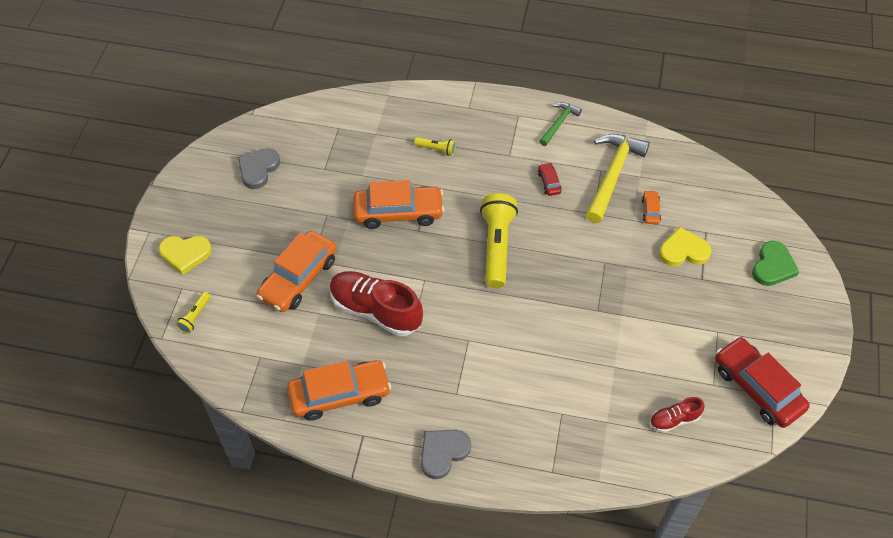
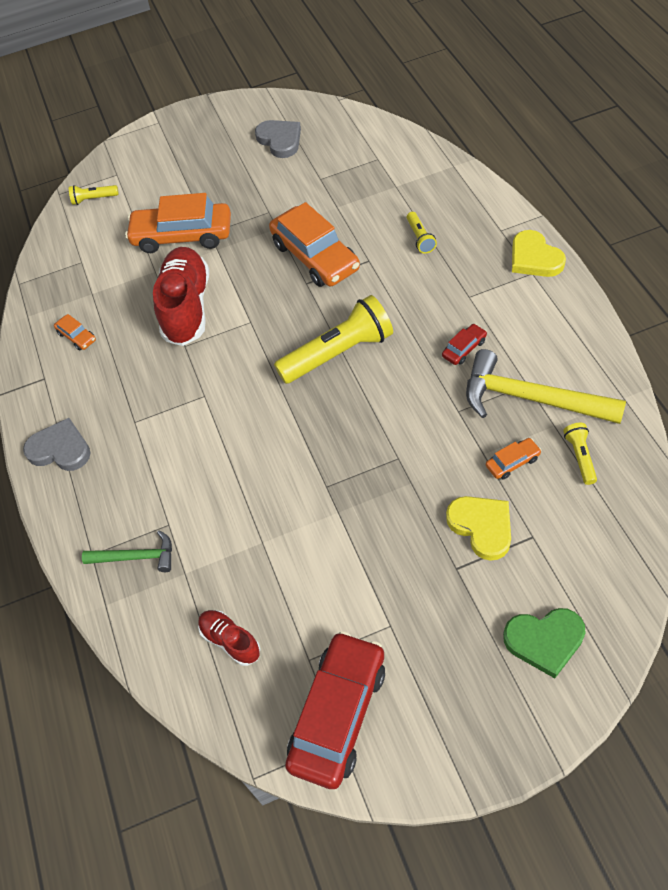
camera: 65 degrees right, 0 degrees up
yellow heart [159,236,212,275] -> yellow heart moved to [512,230,566,277]
grey heart [238,148,280,189] -> grey heart turned 60 degrees clockwise [255,120,301,158]
orange car [287,360,391,421] -> orange car [54,314,96,350], size x0.44
green hammer [539,102,582,146] -> green hammer moved to [82,530,172,572]
yellow hammer [586,134,650,223] -> yellow hammer turned 150 degrees counterclockwise [466,349,626,424]
none -> yellow flashlight [563,423,597,485]

